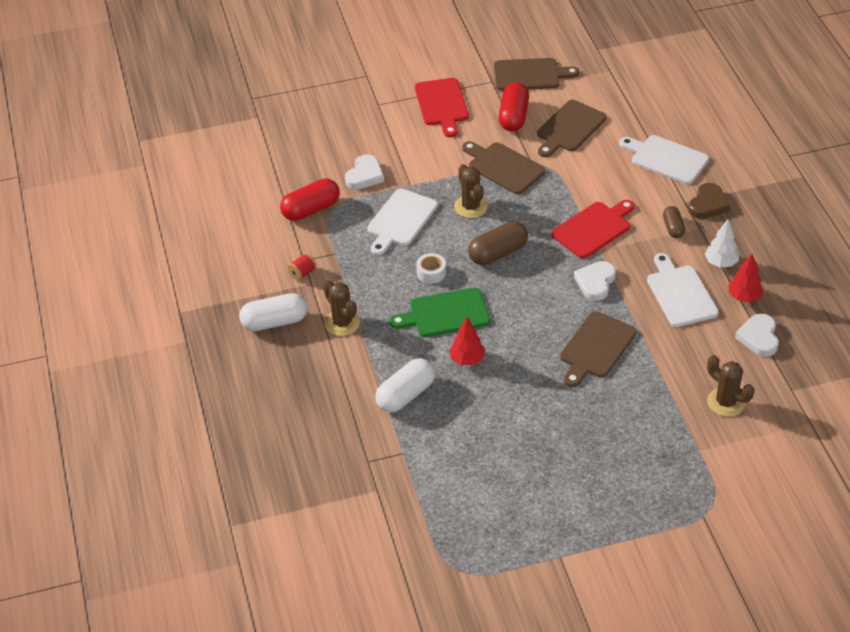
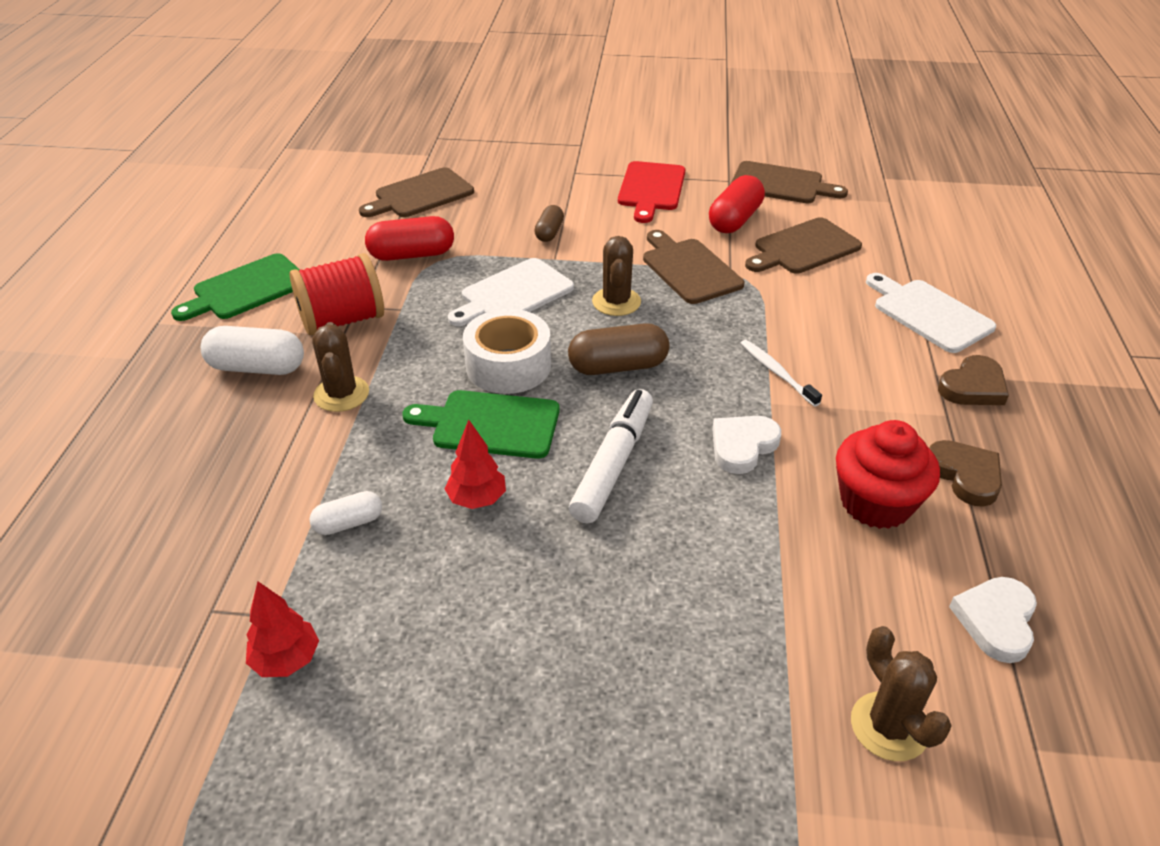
camera: 20 degrees right, 5 degrees down
red spool [288,253,317,281] -> red spool [290,253,384,335], size x2.33
white heart [345,154,384,190] -> none
white capsule [375,358,435,413] -> white capsule [310,491,382,535], size x0.59
white tape [416,253,446,284] -> white tape [463,309,551,394], size x1.92
red cutting board [551,200,635,259] -> white toothbrush [740,340,822,407]
brown cutting board [560,311,637,387] -> brown cutting board moved to [359,168,474,217]
white cutting board [647,253,719,327] -> red cupcake [836,420,940,529]
brown capsule [663,206,685,238] -> brown capsule moved to [534,205,564,242]
white tree [705,219,739,267] -> brown heart [929,440,1002,507]
red tree [729,254,764,302] -> red tree moved to [246,581,319,677]
none -> green cutting board [171,253,300,321]
none -> white marker [569,389,653,524]

